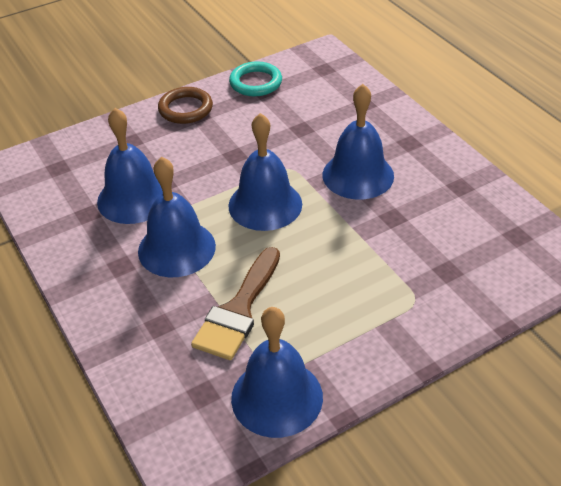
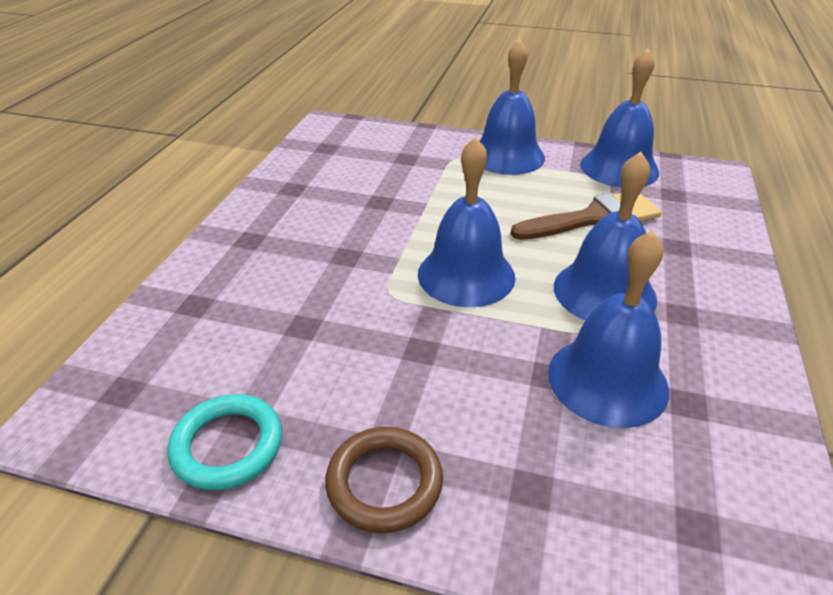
camera: 135 degrees left, 5 degrees down
blue bell [322,84,394,199] -> blue bell moved to [480,39,545,175]

